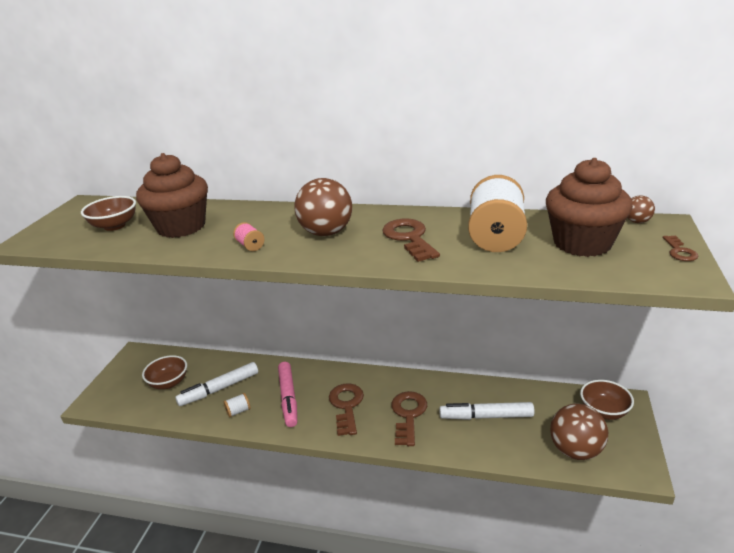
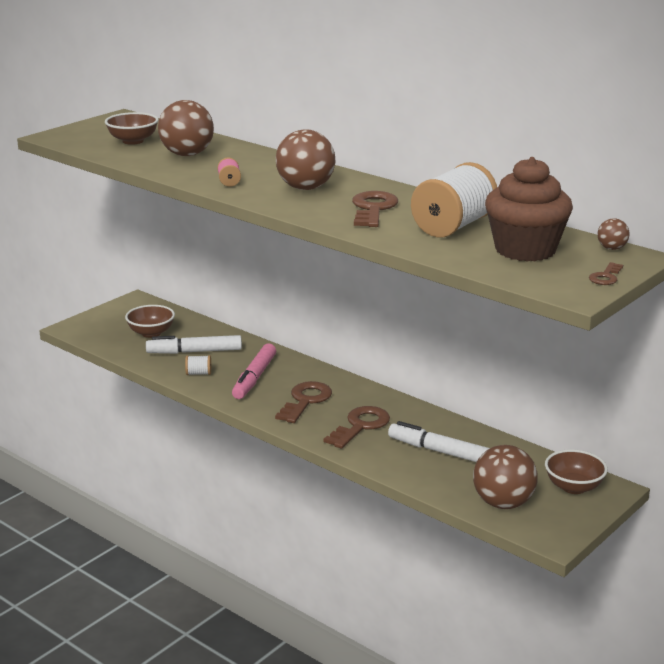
camera: 25 degrees right, 5 degrees down
brown cupcake [136,153,208,238] -> brown ball [158,100,214,156]

